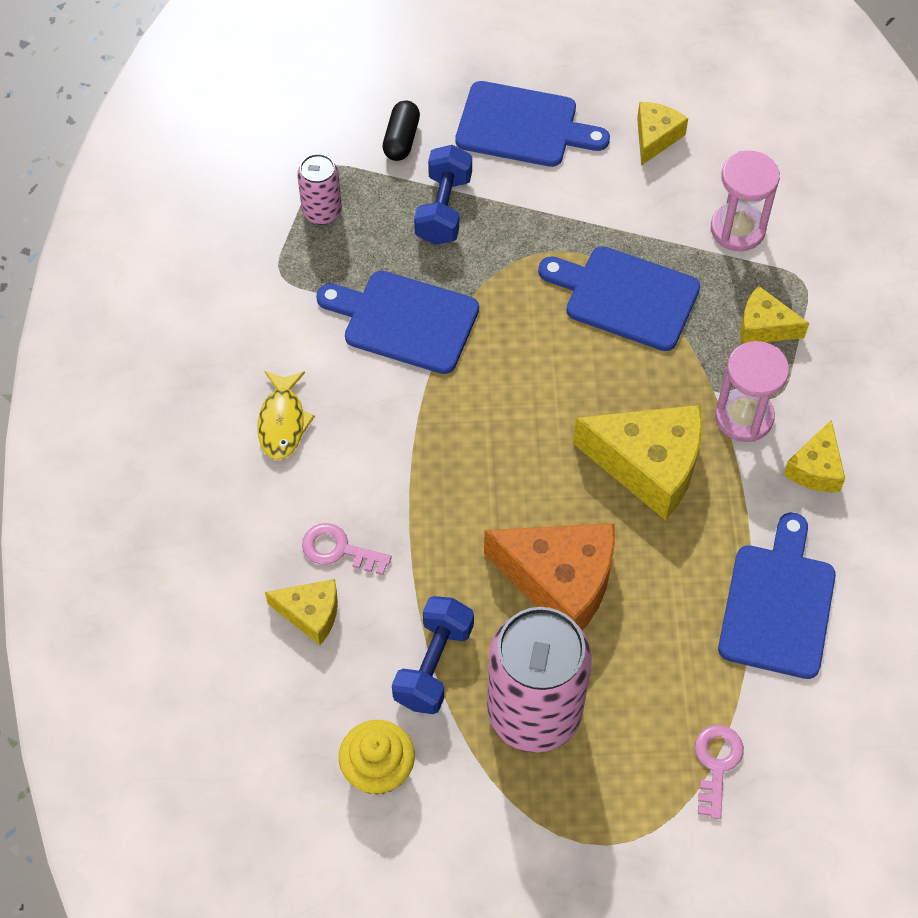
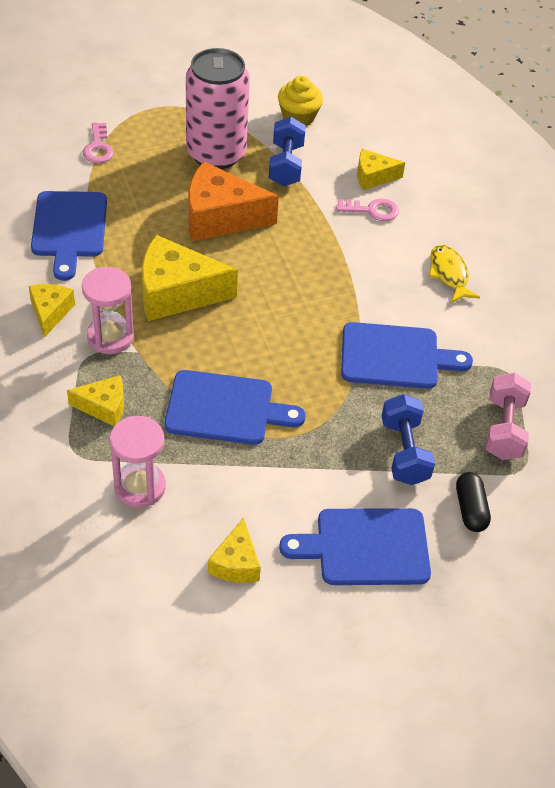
camera: 160 degrees right, 10 degrees down
pink can [297,154,342,225] -> pink dumbbell [486,373,531,460]

